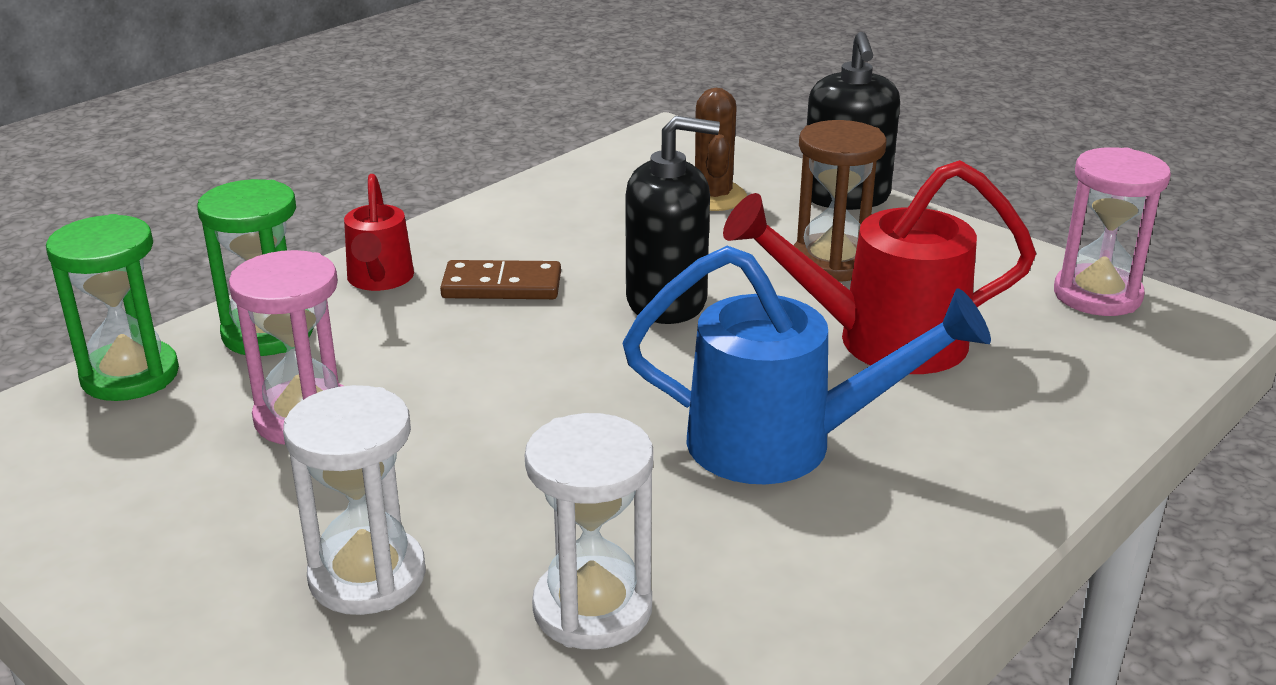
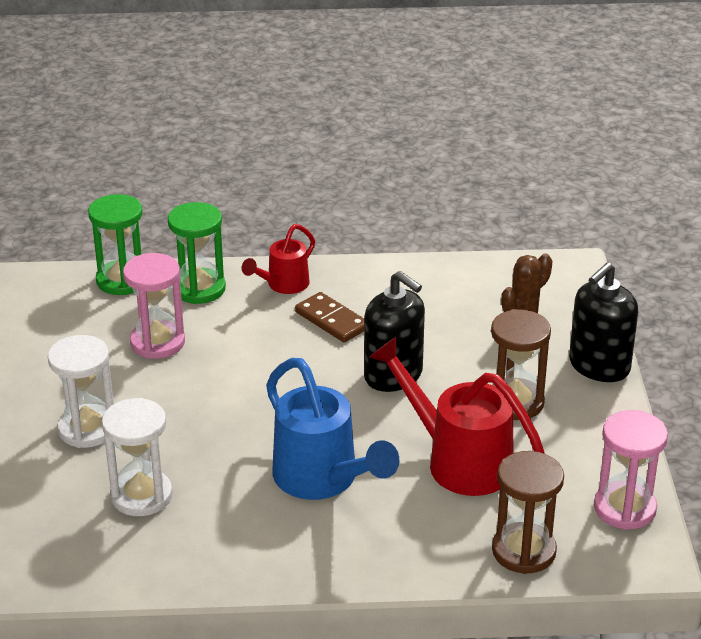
camera: 45 degrees right, 5 degrees up
none -> brown hourglass [492,451,564,574]

